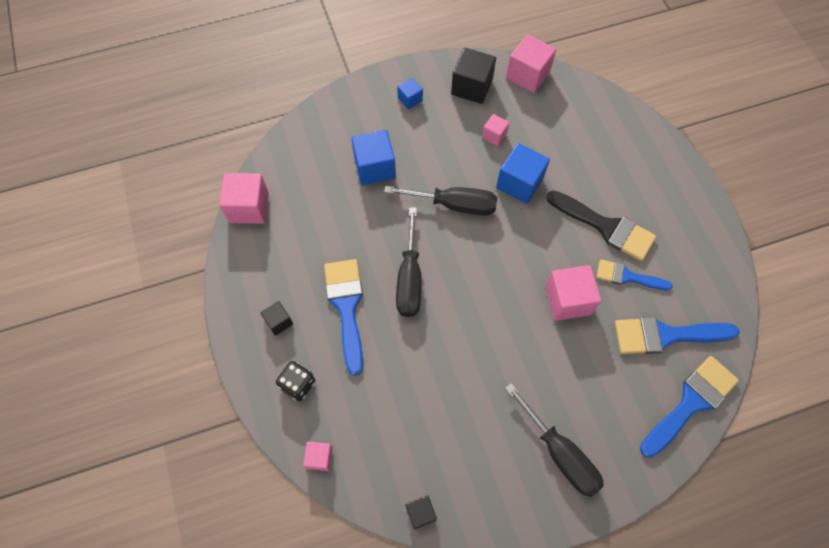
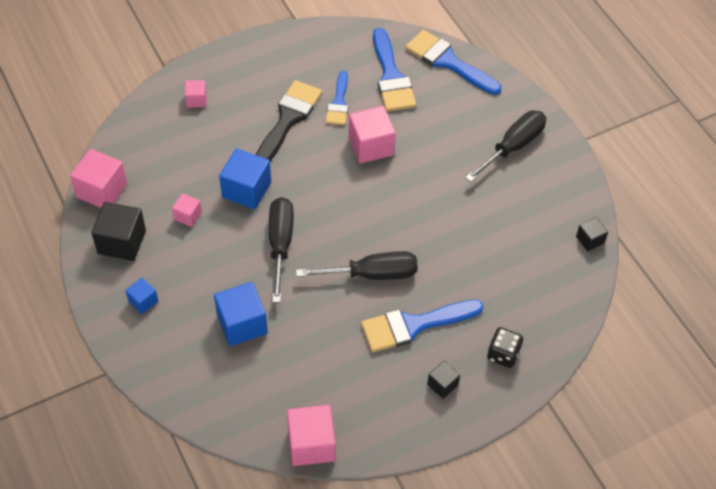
camera: 100 degrees left, 10 degrees down
pink cube [303,442,333,471] -> pink cube moved to [185,80,206,108]

